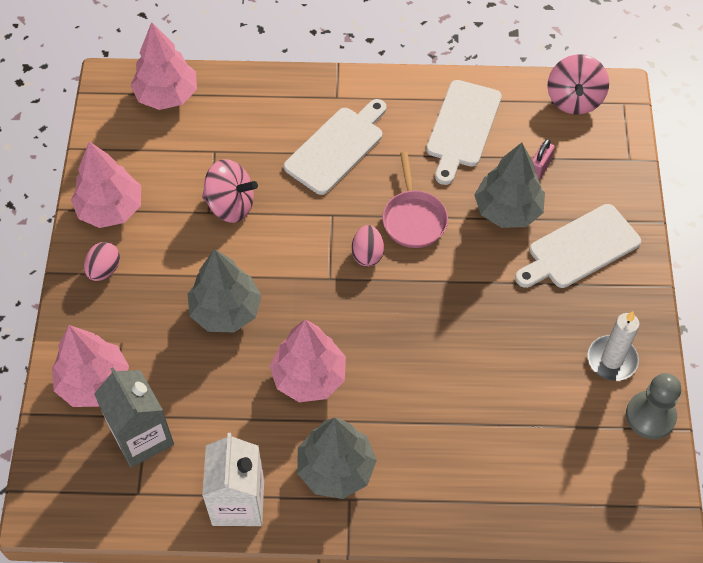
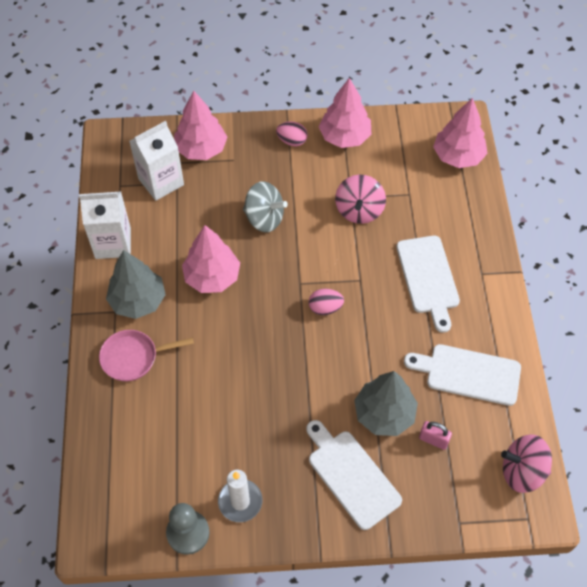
camera: 85 degrees right, 0 degrees up
grey carton [94,367,174,468] -> white carton [129,121,184,201]
grey tree [188,249,262,332] -> grey spinning top [243,181,288,232]
white cutting board [284,99,387,195] -> white cutting board turned 45 degrees clockwise [396,236,460,333]
pink pan [382,152,448,248] -> pink pan moved to [99,330,194,381]

